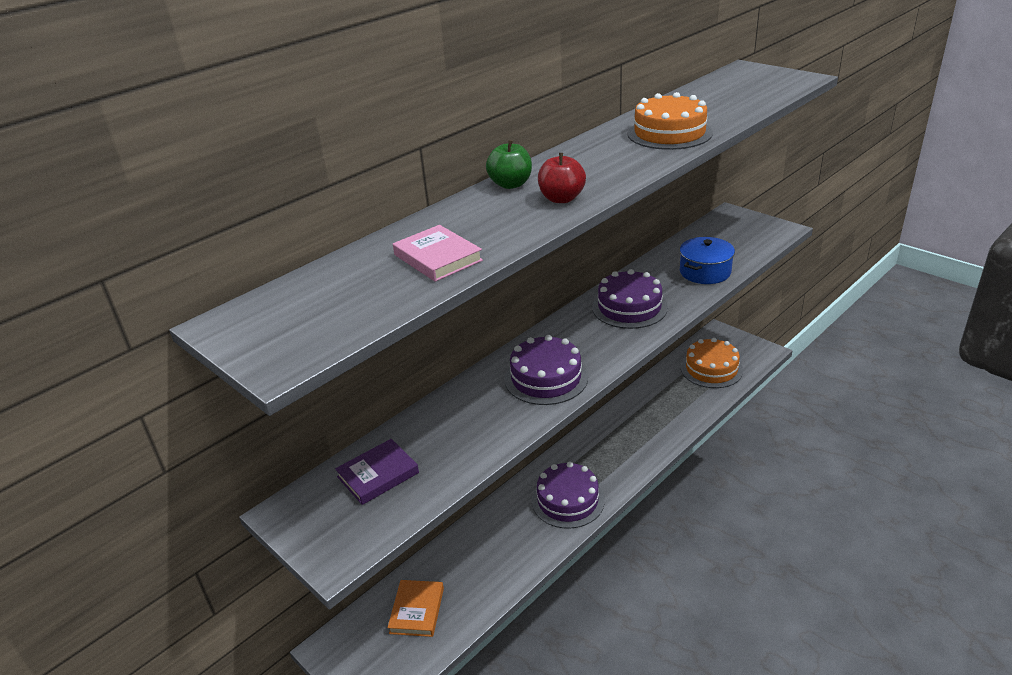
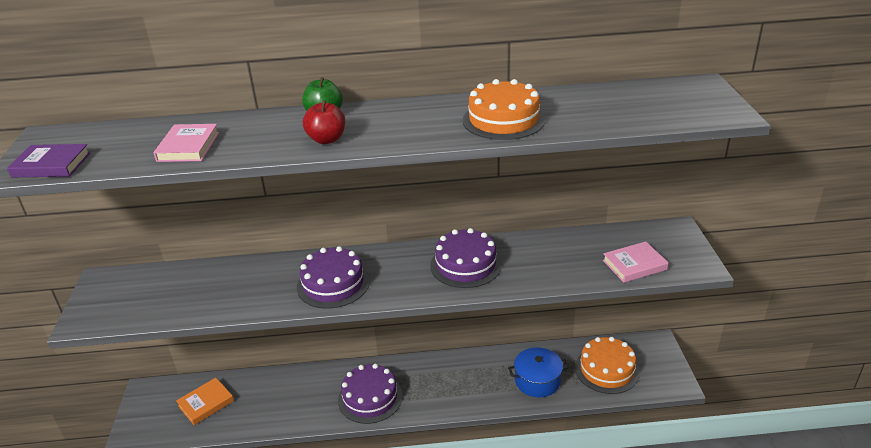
camera: 40 degrees right, 0 degrees up
purple book [335,439,419,505] -> purple book moved to [7,144,90,177]
blue pot [679,237,735,284] -> blue pot moved to [508,347,569,397]
none -> pink book [603,241,668,283]

